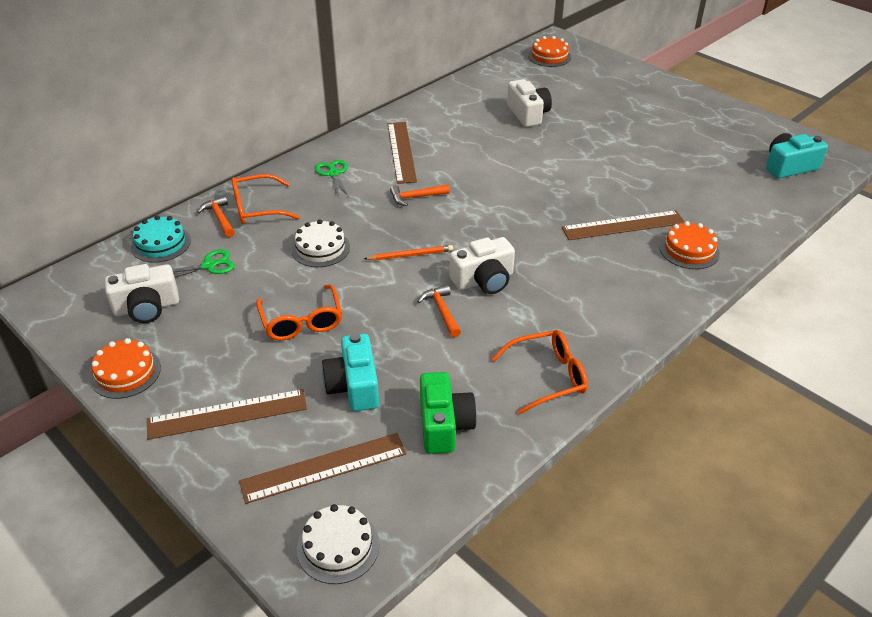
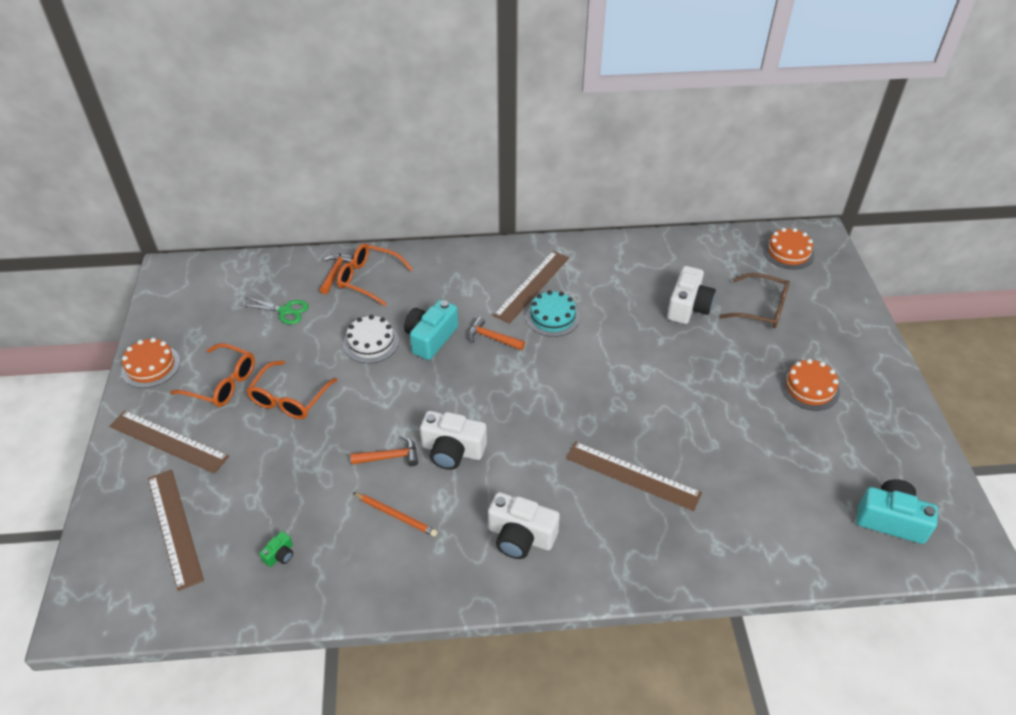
camera: 40 degrees right, 5 degrees up
white camera [105,264,179,323] -> white camera moved to [488,492,560,559]
turquoise cake [131,215,191,263] -> turquoise cake moved to [526,290,580,337]
brown ruler [239,433,406,504] -> brown ruler turned 45 degrees clockwise [148,469,204,591]
white cake [297,504,379,584] -> none
green scissors [315,160,349,197] -> none
turquoise camera [322,333,379,411] -> turquoise camera moved to [404,300,458,360]
orange pencil [364,245,453,260] -> orange pencil moved to [353,492,438,537]
orange hammer [417,285,461,337] -> orange hammer turned 60 degrees clockwise [350,436,418,466]
green camera [420,372,477,454] -> green camera [259,531,293,567], size x0.47
orange glasses [491,330,588,415] -> orange glasses moved to [170,343,255,407]
orange cake [659,221,720,269] -> orange cake moved to [780,359,840,411]
none -> brown glasses [720,273,790,328]

